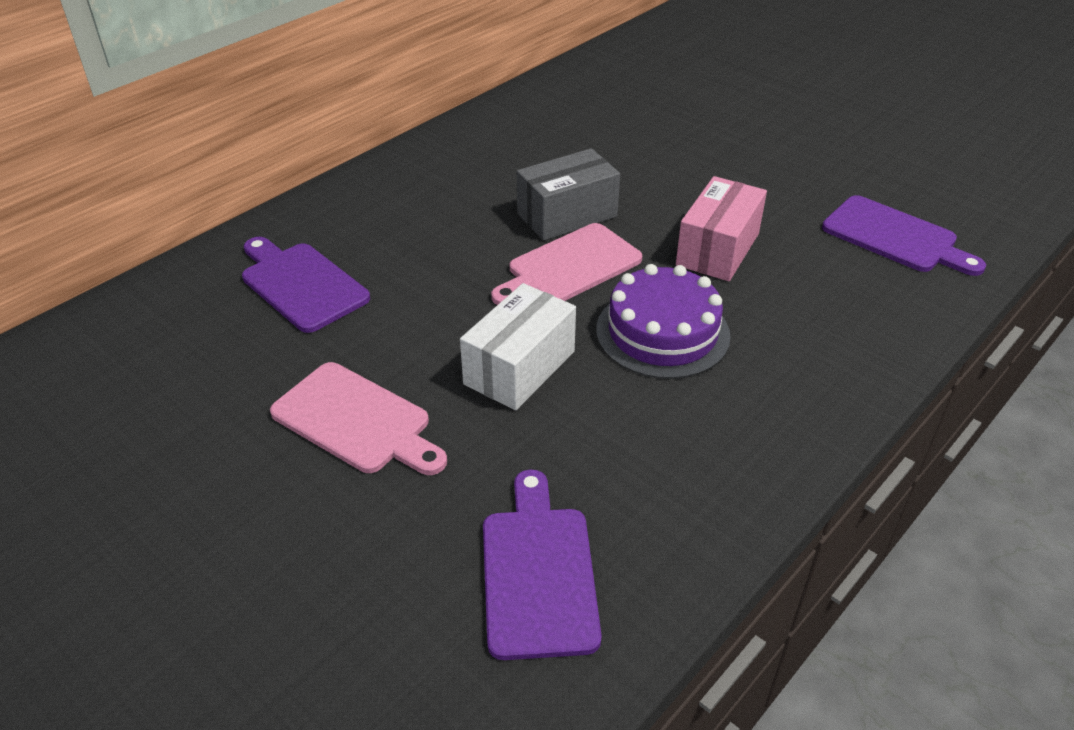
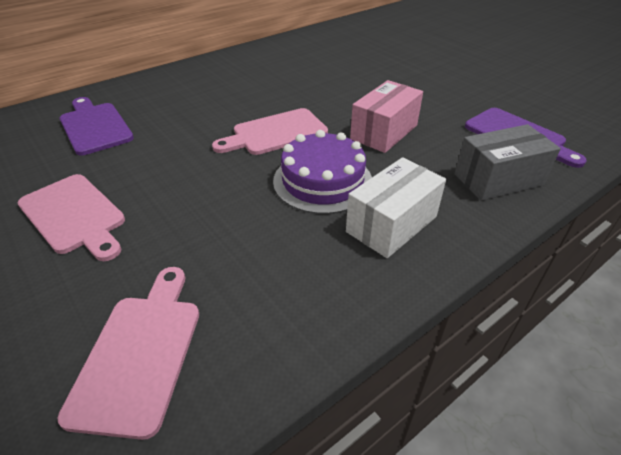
camera: 10 degrees right, 0 degrees up
white box [460,283,576,410] -> white box moved to [346,157,446,258]
purple cutting board [483,470,602,660] -> pink cutting board [57,267,199,440]
grey box [517,148,620,241] -> grey box moved to [455,124,561,201]

